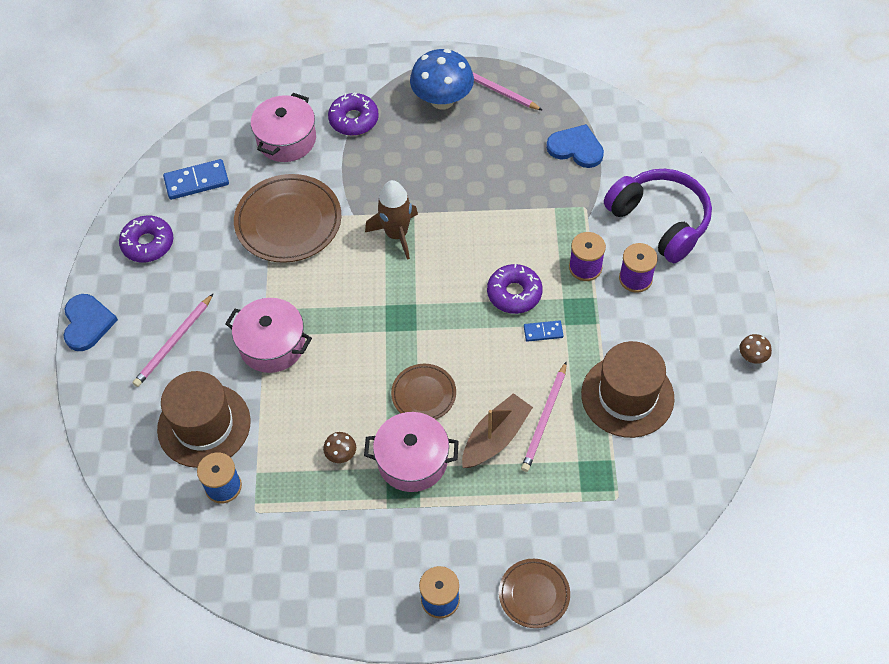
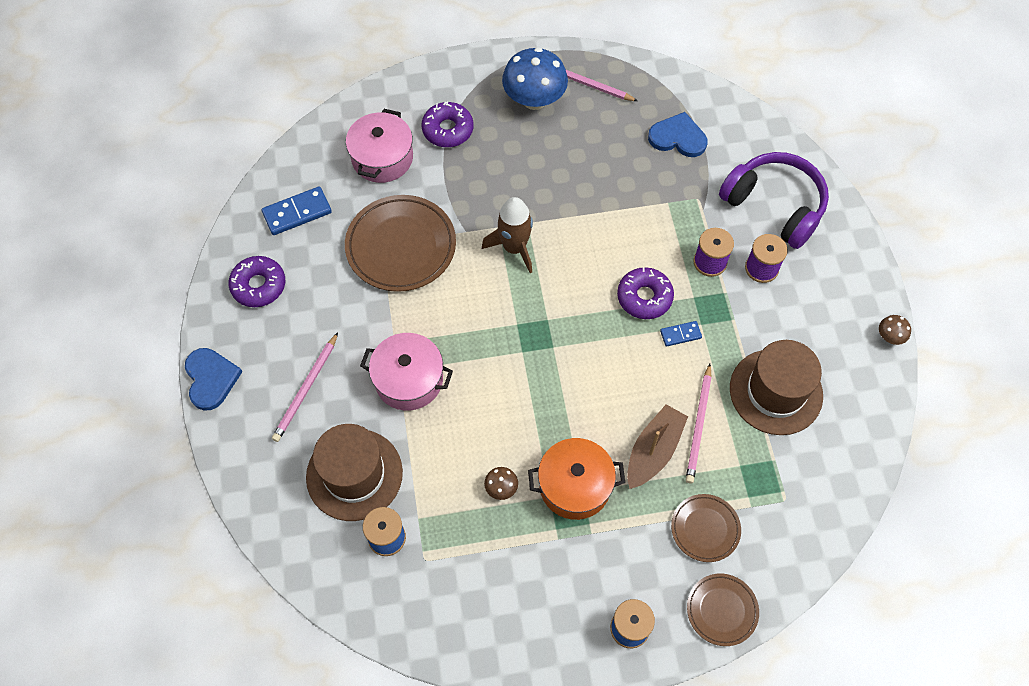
camera: 10 degrees left, 5 degrees up
pink pot [364,412,459,492] -> orange pot [528,438,625,520]
brown plate [391,364,456,420] -> brown plate moved to [671,494,741,562]

